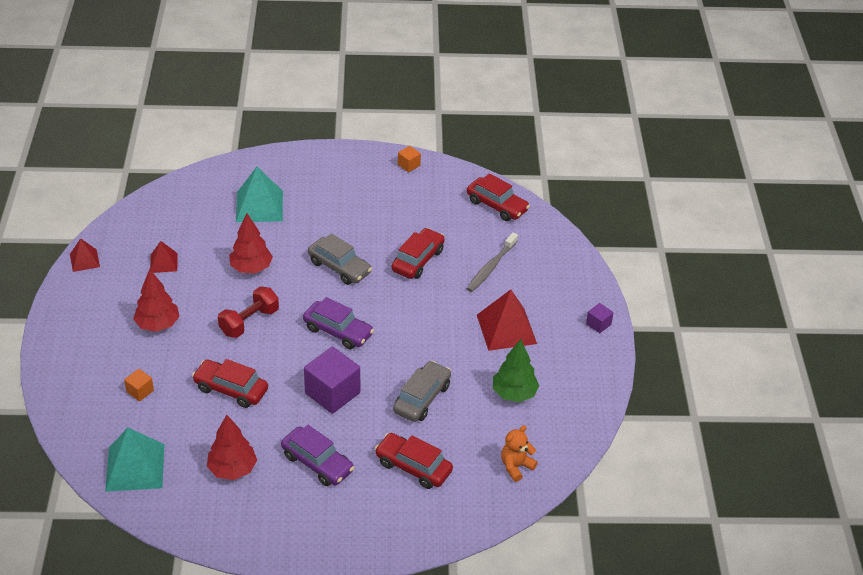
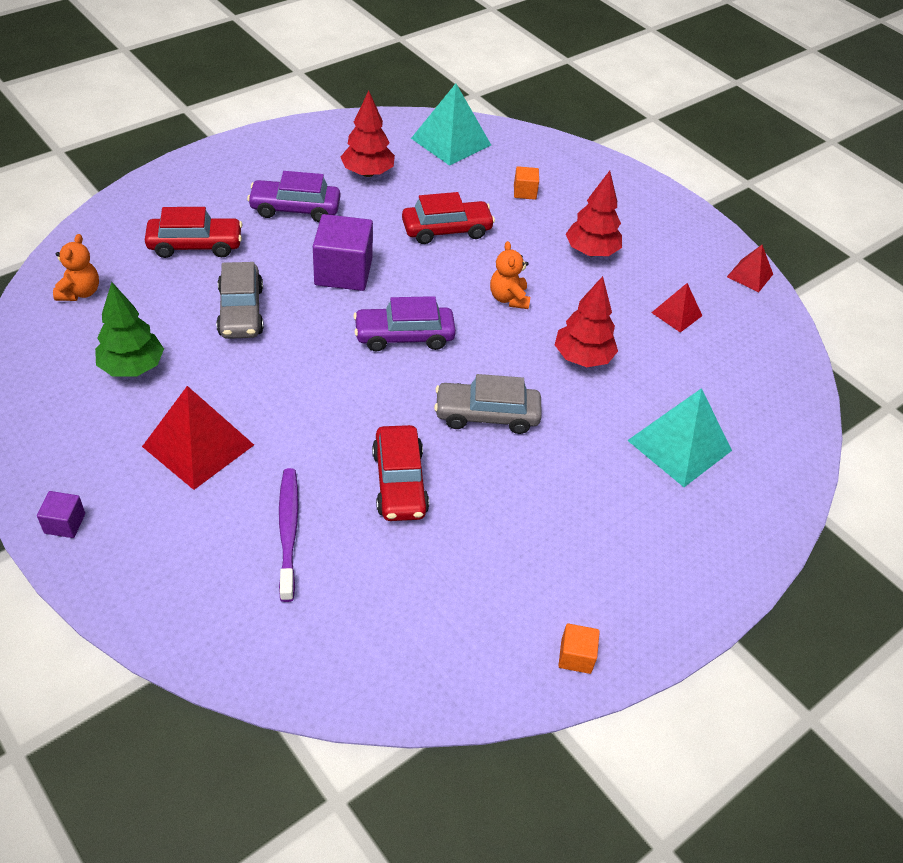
camera: 140 degrees right, 5 degrees up
red dumbbell [218,286,279,338] -> orange teddy bear [490,241,530,309]
red car [467,173,530,221] -> none
grey toothbrush [467,232,518,292] -> purple toothbrush [279,468,299,602]

